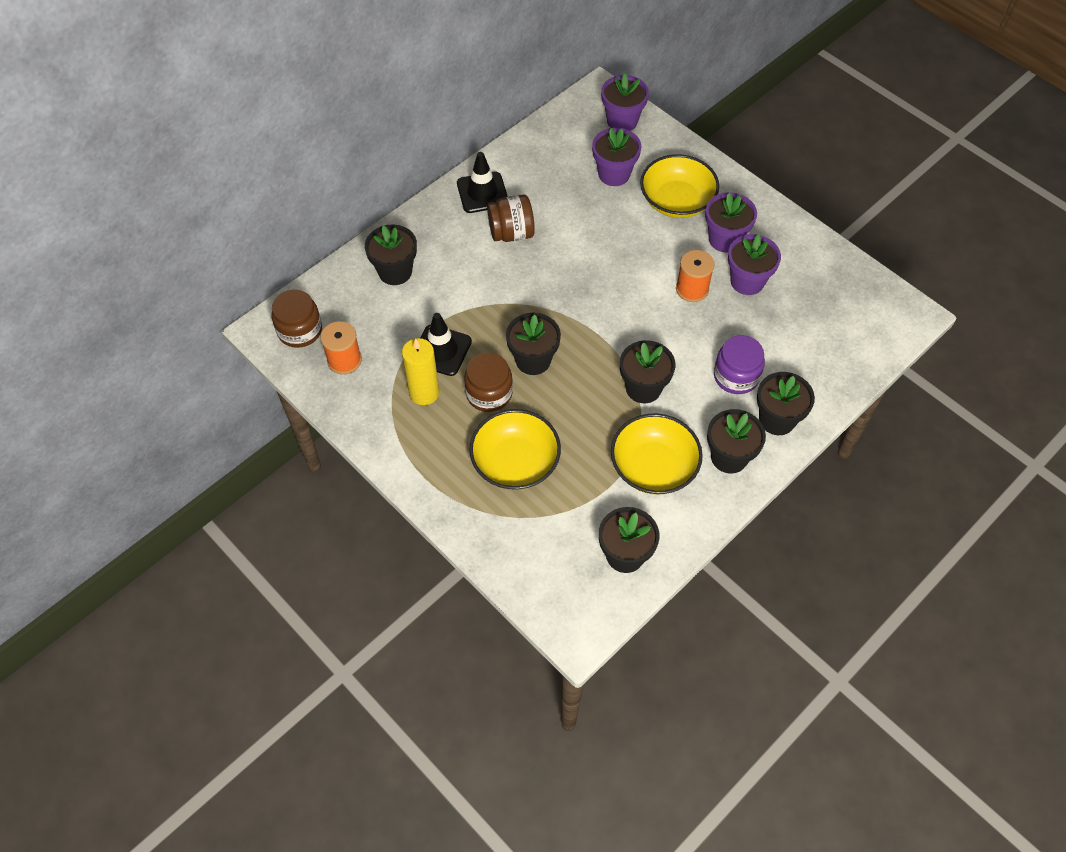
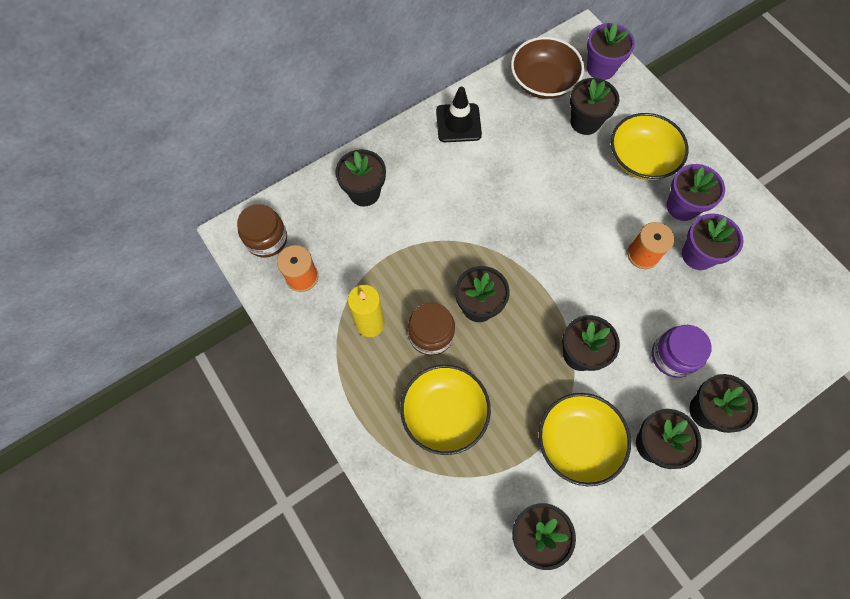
camera: 10 degrees right, 10 degrees up
black traffic cone [420,313,472,376] -> none
brown jar [487,195,535,242] -> none
purple flower pot [592,128,641,186] -> black flower pot [570,78,619,135]
none -> brown bowl [511,37,584,99]

